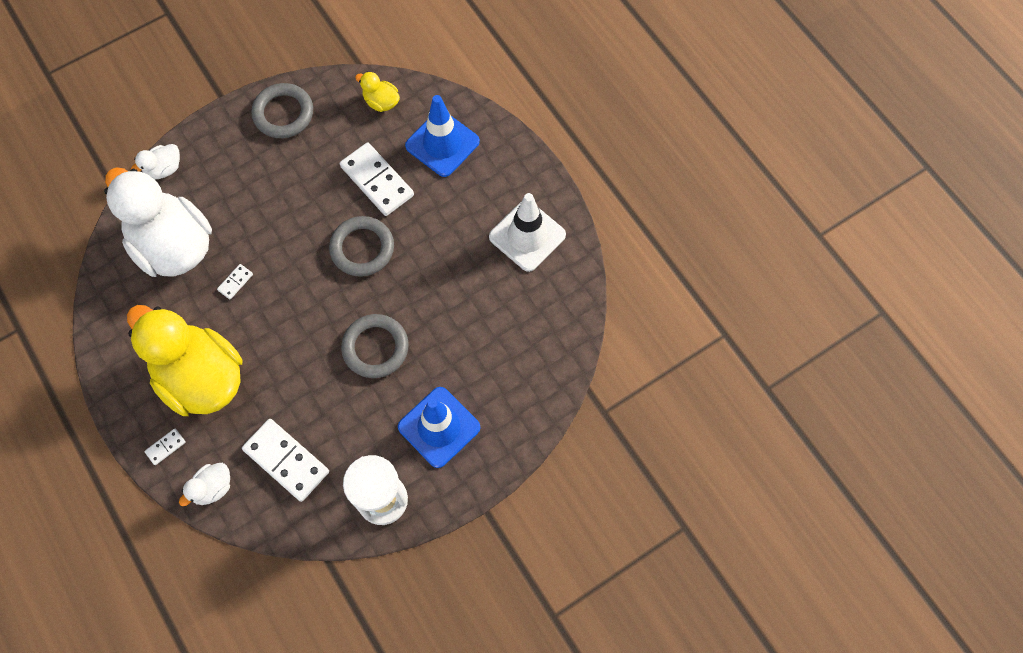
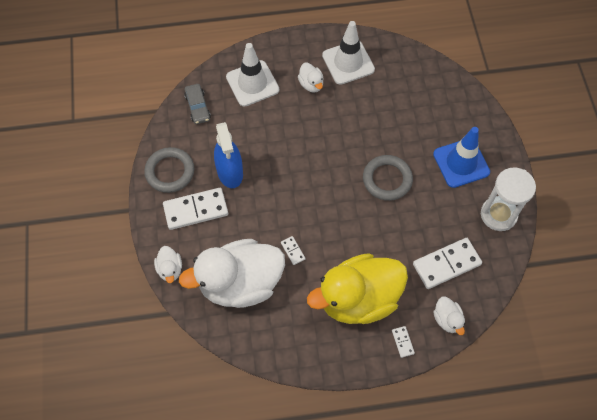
camera: 65 degrees left, 5 degrees down
grey ring [329,216,394,277] -> none
white domino [340,142,414,216] -> white domino moved to [163,188,228,230]
yellow duck [355,72,400,112] -> grey car [184,84,211,124]
blue traffic cone [405,95,480,177] -> white traffic cone [226,43,279,107]
none -> blue spray bottle [214,122,243,188]
none -> white duck [298,62,324,93]

